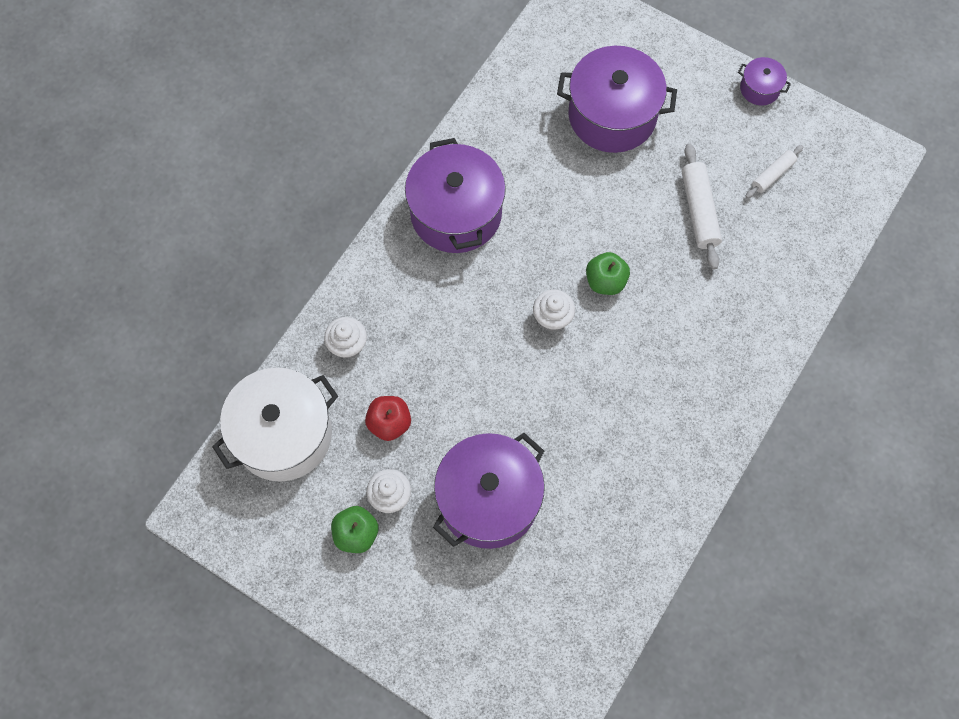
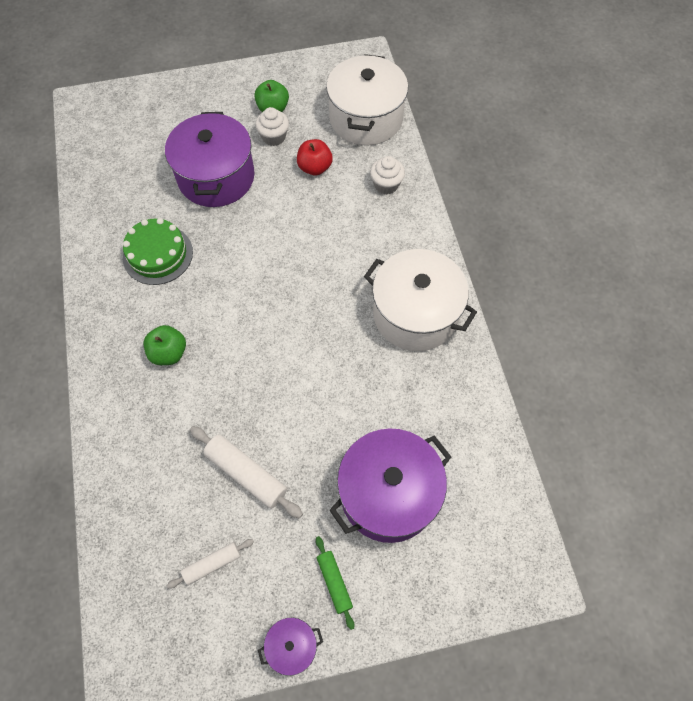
camera: 135 degrees right, 5 degrees down
purple pot [405,138,506,253] -> white pot [364,249,477,351]
white cupcake [533,289,575,332] -> none
green apple [586,252,630,295] -> green apple moved to [143,325,186,365]
white rolling pin [745,145,803,198] -> white rolling pin turned 60 degrees clockwise [167,539,254,589]
none -> green cake [123,218,193,285]
none -> green rolling pin [316,536,354,630]

